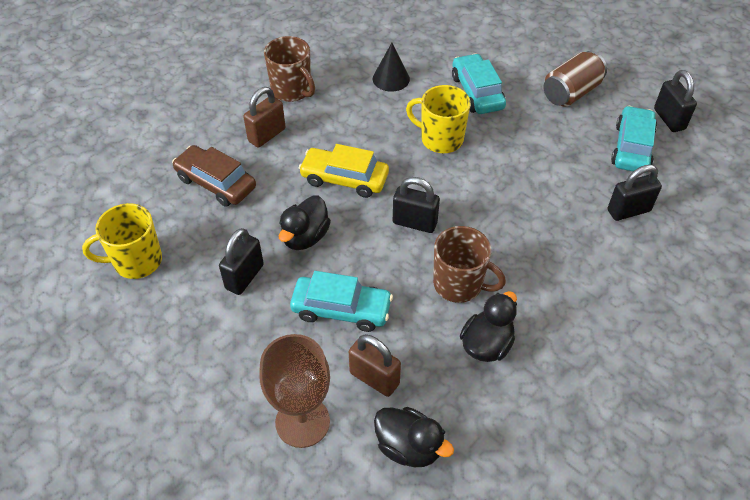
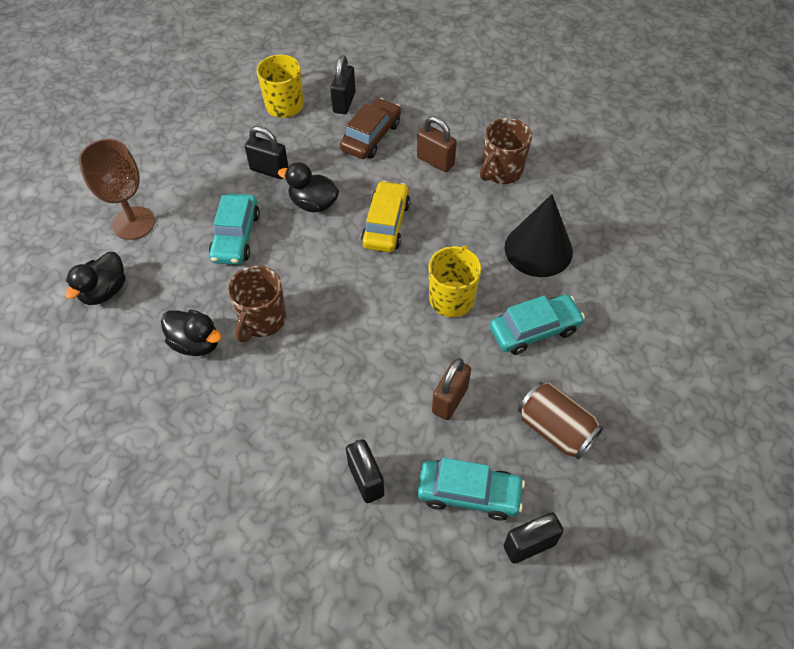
camera: 85 degrees right, 5 degrees up
brown padlock [349,334,401,397] -> brown padlock moved to [432,358,471,420]
black cone [373,43,410,92] -> black cone [504,194,573,277], size x1.66
black padlock [393,177,440,233] -> black padlock moved to [330,55,356,114]

